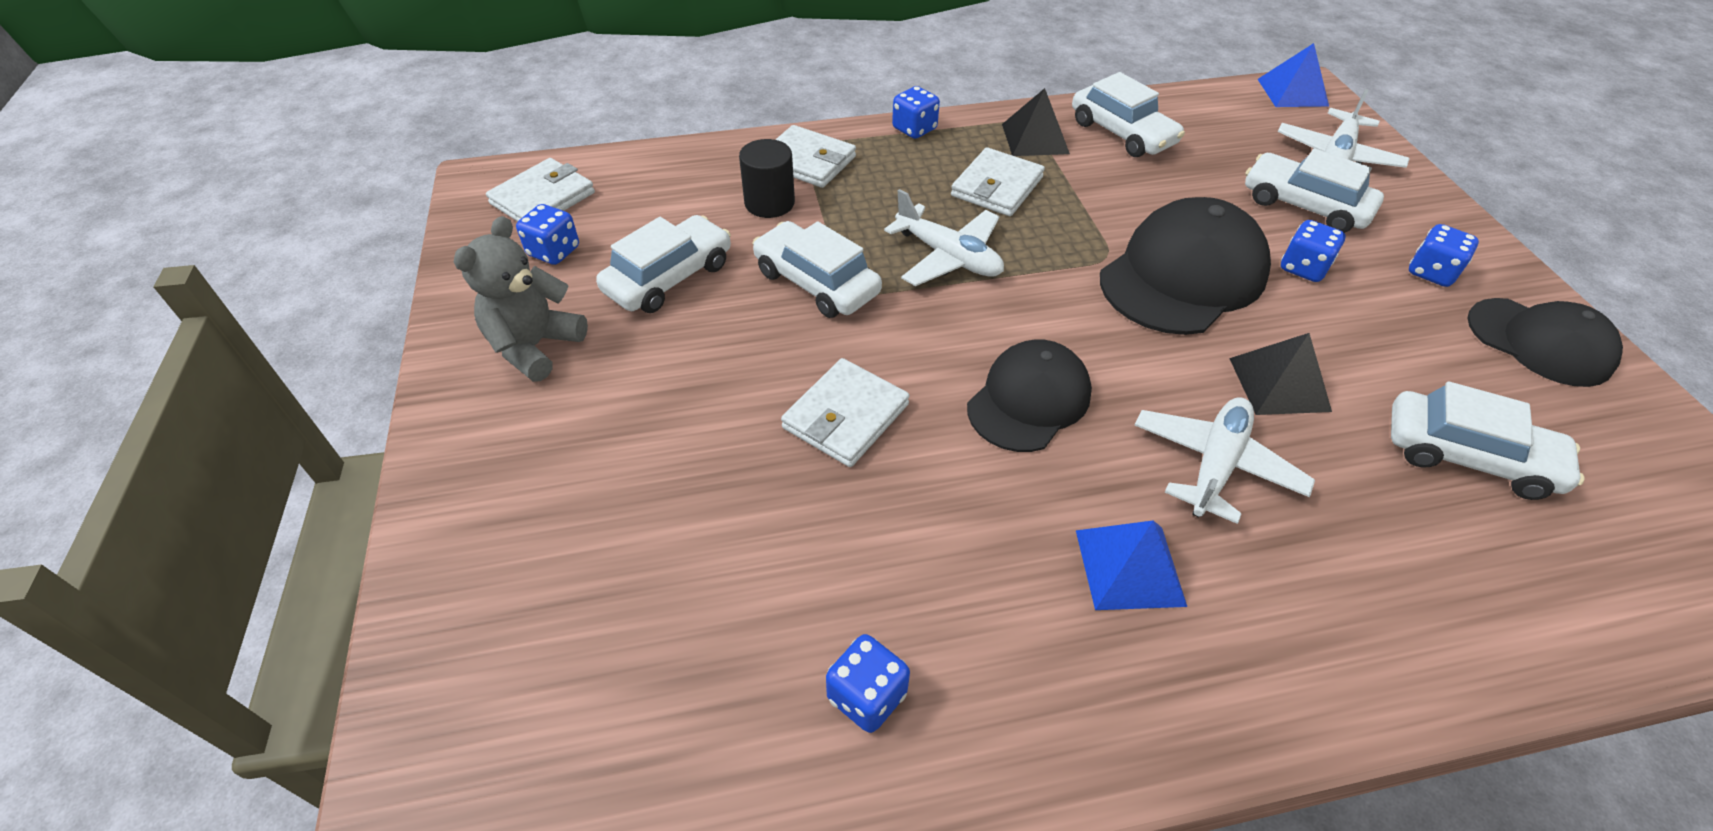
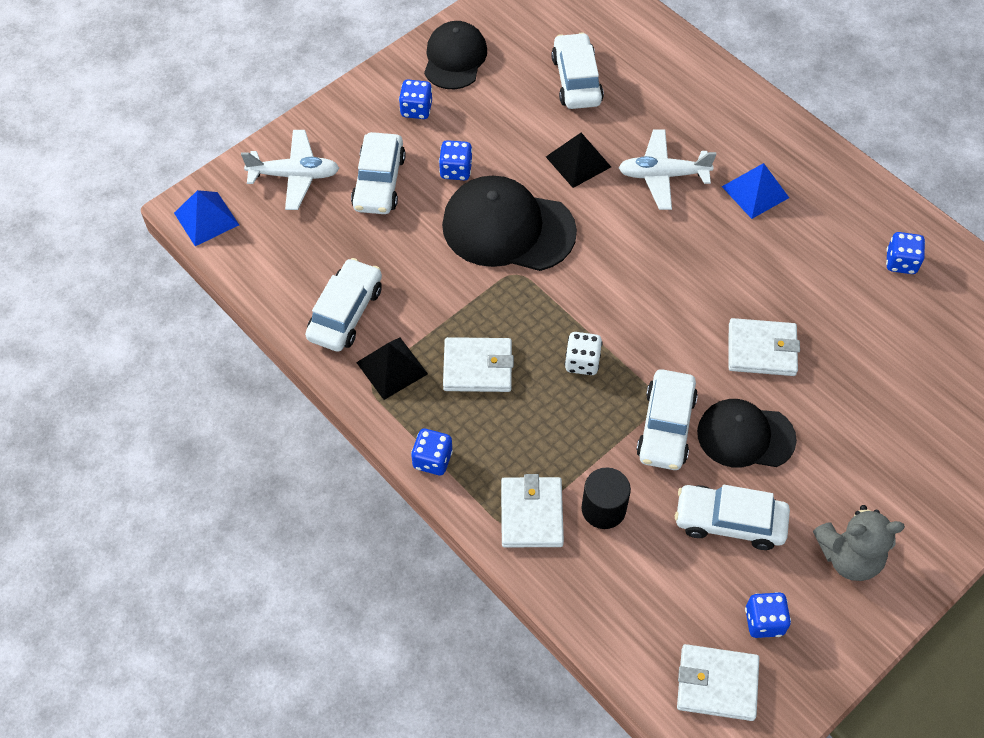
camera: 120 degrees left, 10 degrees up
white plane [884,189,1004,286] -> white dice [565,332,602,375]
black cap [967,339,1092,452] -> black cap moved to [697,399,797,468]

